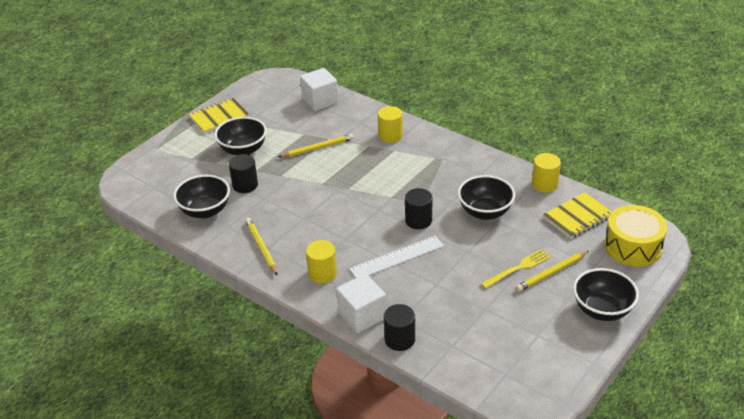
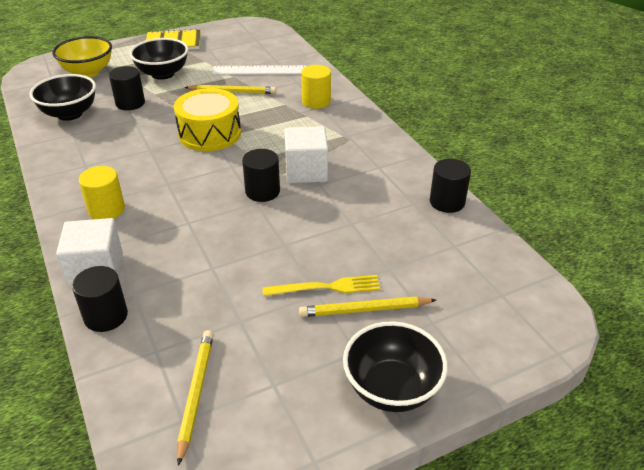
camera: 25 degrees right, 0 degrees up
yellow pencil [245,218,278,276] -> yellow pencil moved to [177,330,214,466]
white cube [300,68,339,111] -> white cube moved to [284,126,328,183]
white ruler [349,236,444,278] -> white ruler moved to [212,65,306,75]
black bowl [458,175,515,220] -> none
yellow cylinder [532,153,561,193] -> black cylinder [430,159,471,213]
yellow notebook [543,192,612,239] -> none
yellow drum [604,205,668,267] -> yellow drum moved to [174,88,241,151]
none -> yellow bowl [52,36,112,77]

